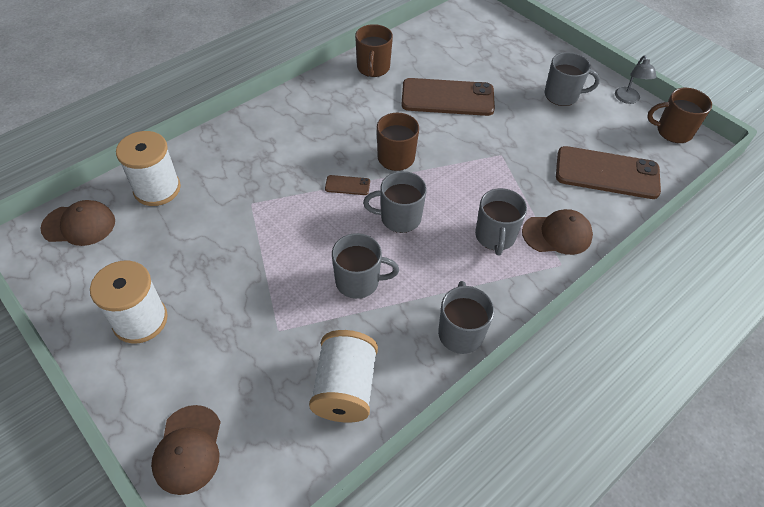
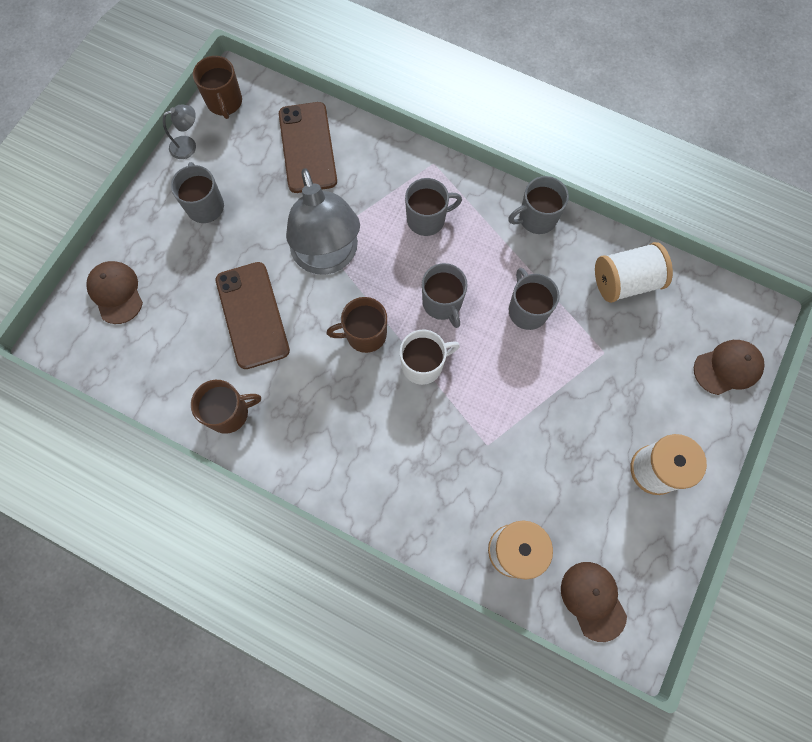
camera: 110 degrees left, 20 degrees up
brown phone [325,175,370,195] -> white mug [400,330,460,385]
brown cap [522,209,593,255] -> brown cap moved to [86,261,143,324]
none -> grey lamp [286,169,360,275]

